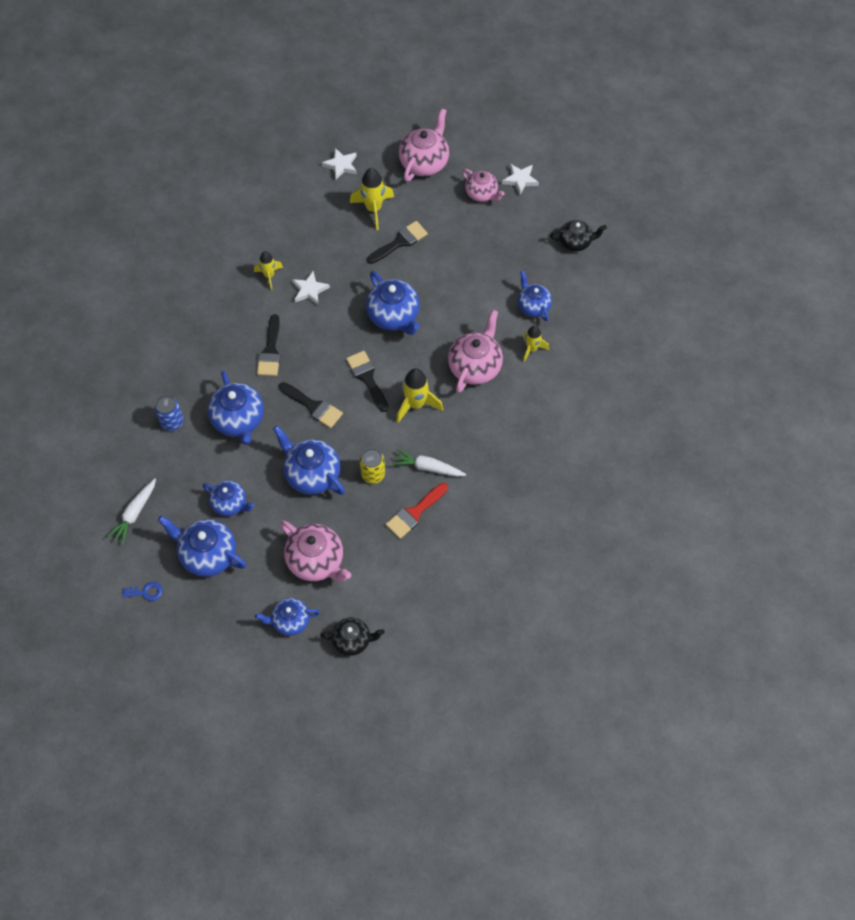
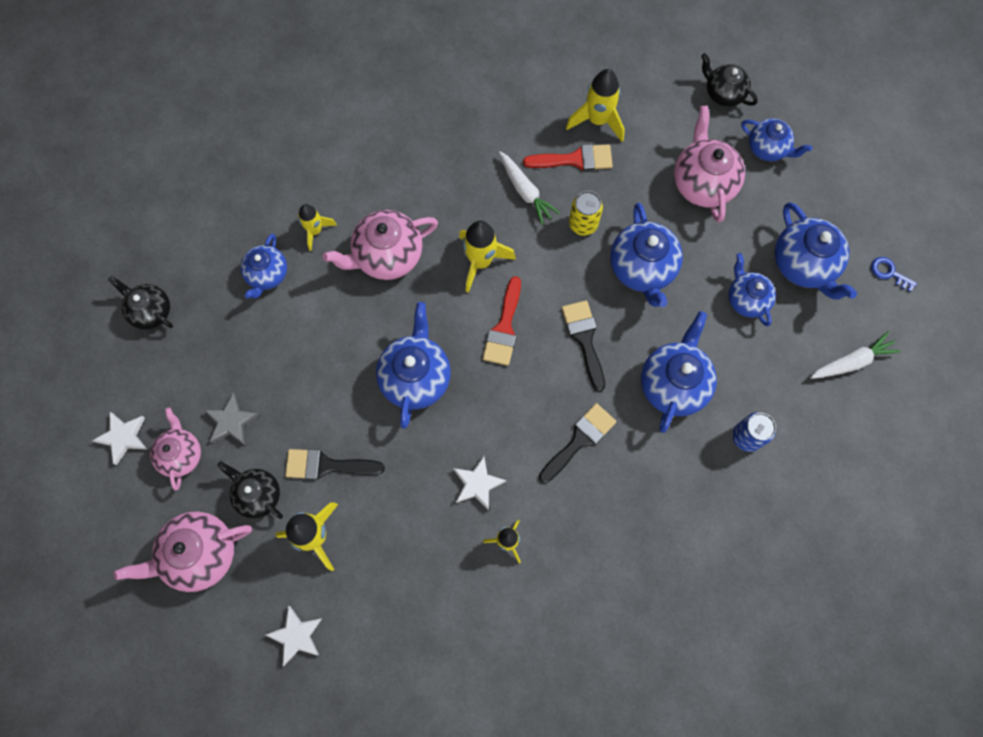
camera: 140 degrees left, 10 degrees up
black brush [346,351,389,412] -> red brush [483,276,521,366]
none -> grey star [204,393,259,445]
none -> black teapot [217,461,283,519]
none -> yellow rocket [566,69,625,142]

